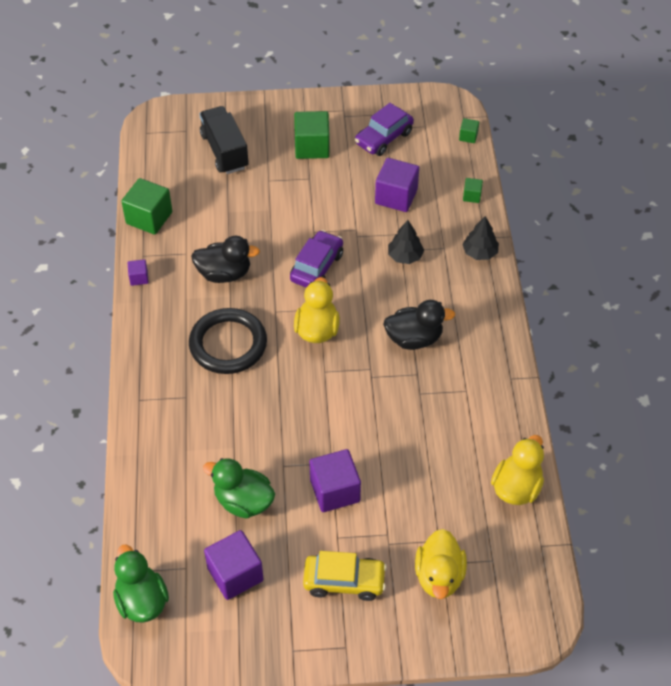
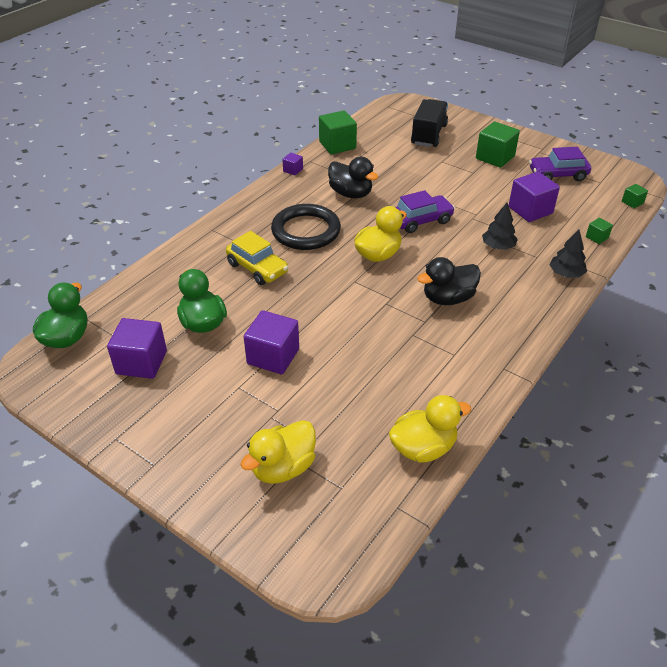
camera: 40 degrees right, 10 degrees down
yellow car [303,551,387,601] -> yellow car moved to [226,231,288,285]
black duck [383,300,455,350] -> black duck turned 120 degrees clockwise [417,257,481,305]

